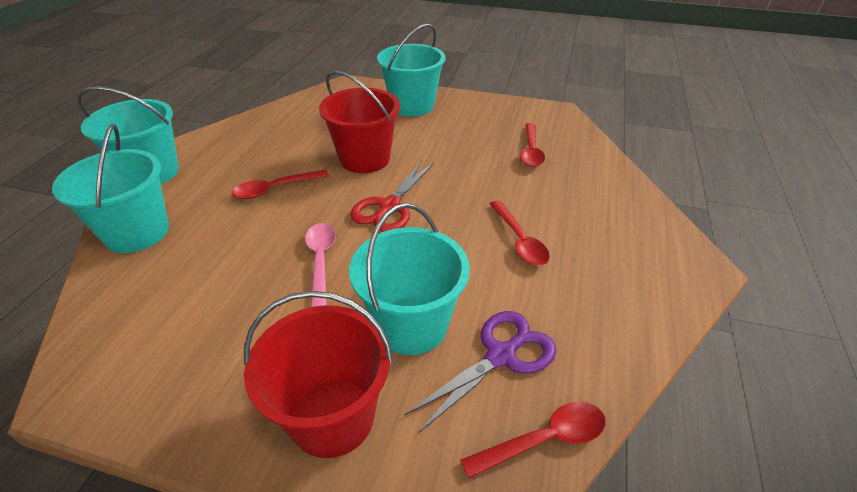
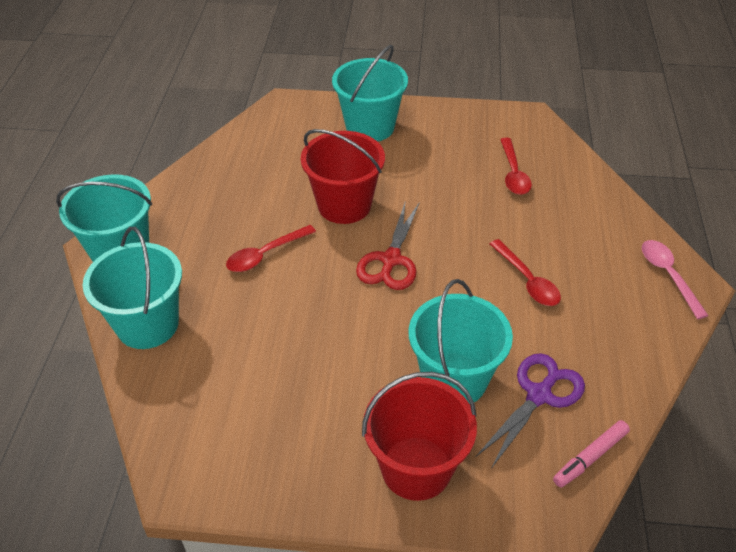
camera: 10 degrees left, 5 degrees up
pink spoon [305,223,336,307] -> pink spoon moved to [642,240,709,319]
red spoon [460,402,606,479] -> pink marker [553,420,630,488]

